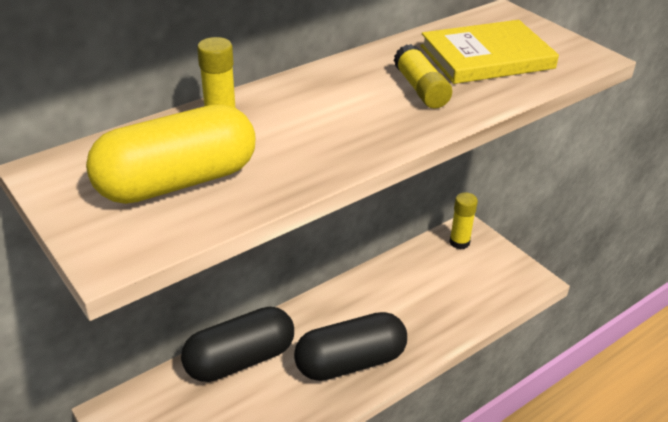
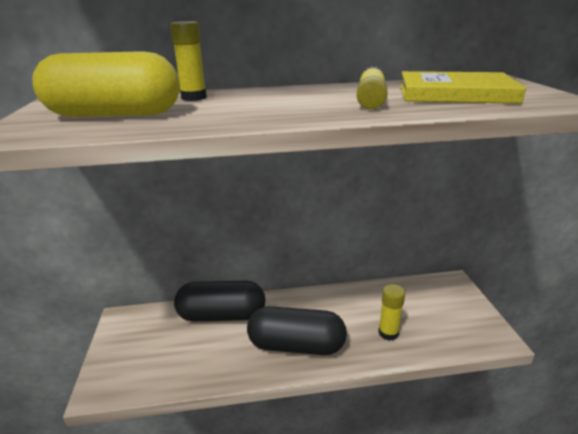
camera: 30 degrees right, 10 degrees down
yellow glue stick [449,192,478,249] -> yellow glue stick moved to [378,284,405,341]

